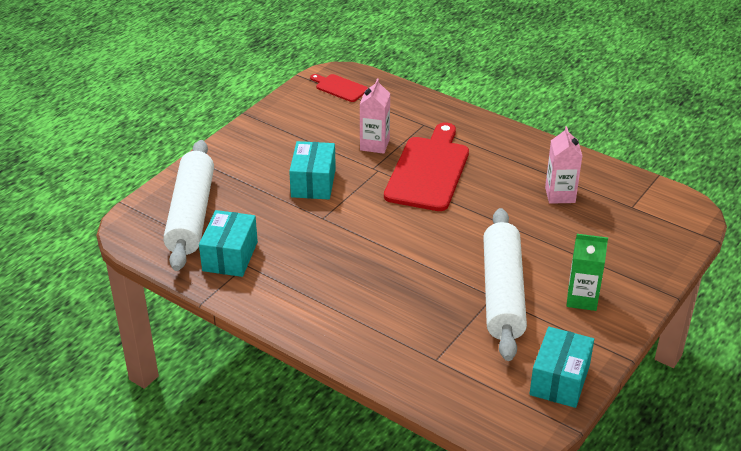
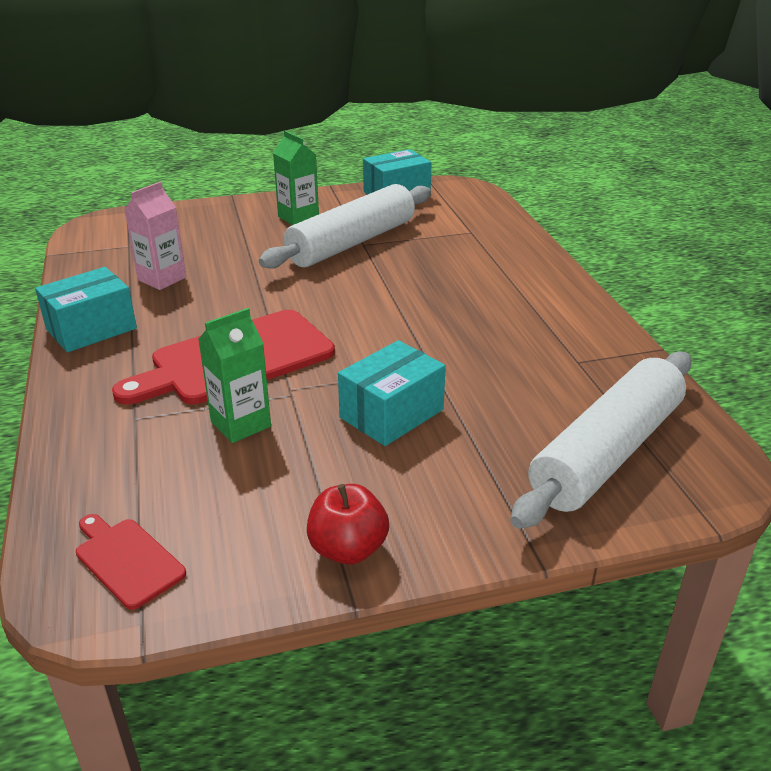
camera: 140 degrees left, 5 degrees down
turquoise box [199,210,258,277] -> turquoise box moved to [35,267,137,352]
red cutting board [310,74,368,102] -> red cutting board turned 150 degrees clockwise [76,514,186,610]
pink carton [359,78,390,154] -> green carton [198,308,271,443]
none -> red apple [307,484,389,565]

